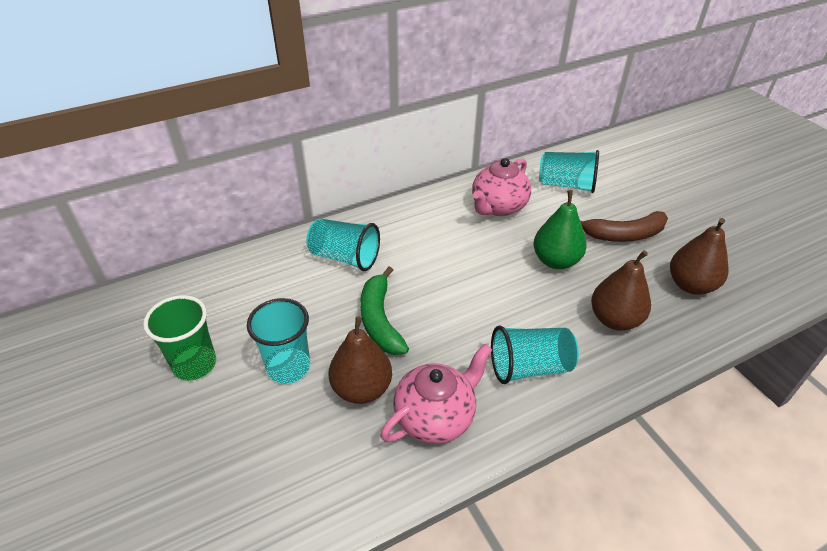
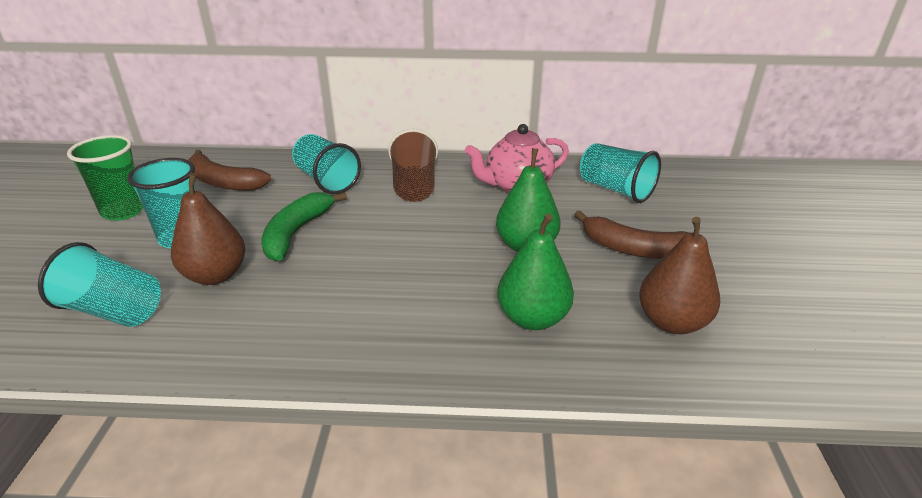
camera: 30 degrees right, 10 degrees down
pink teapot [381,344,492,444] -> none
turquoise cup [491,326,579,384] -> turquoise cup moved to [38,242,161,327]
brown pear [591,250,651,330] -> green pear [497,214,574,330]
none -> brown banana [188,150,271,191]
none -> brown cup [388,129,438,202]

